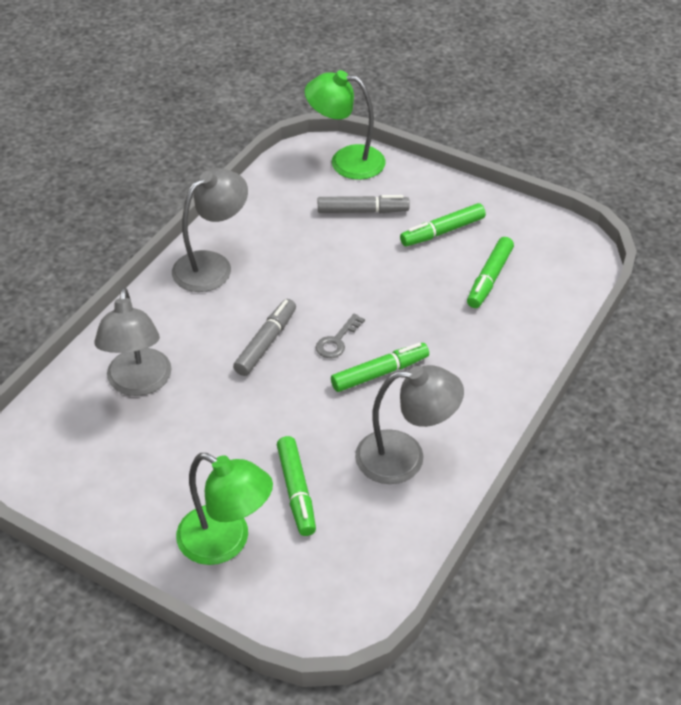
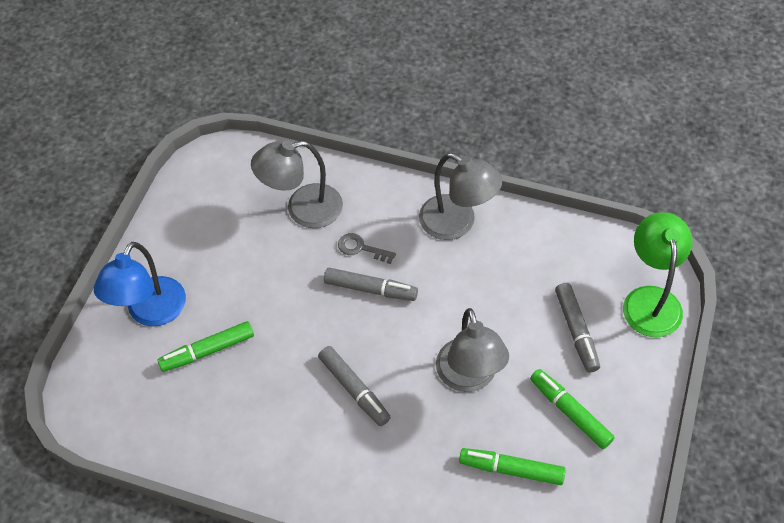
camera: 80 degrees right, 10 degrees up
green lamp [176,453,273,565] -> blue lamp [94,242,186,326]
grey key [316,314,365,358] -> grey key moved to [338,233,396,264]
green marker [331,343,429,392] -> grey marker [318,346,391,426]
grey lamp [355,365,464,484] -> grey lamp moved to [436,308,509,392]

